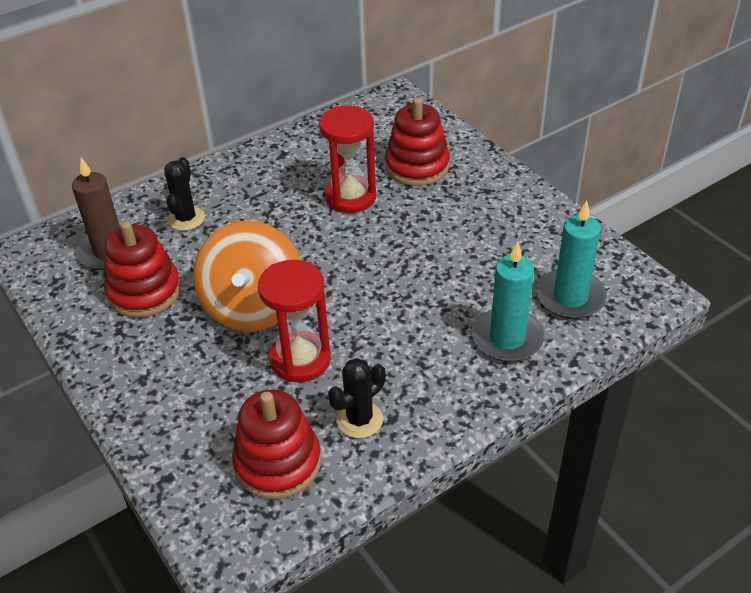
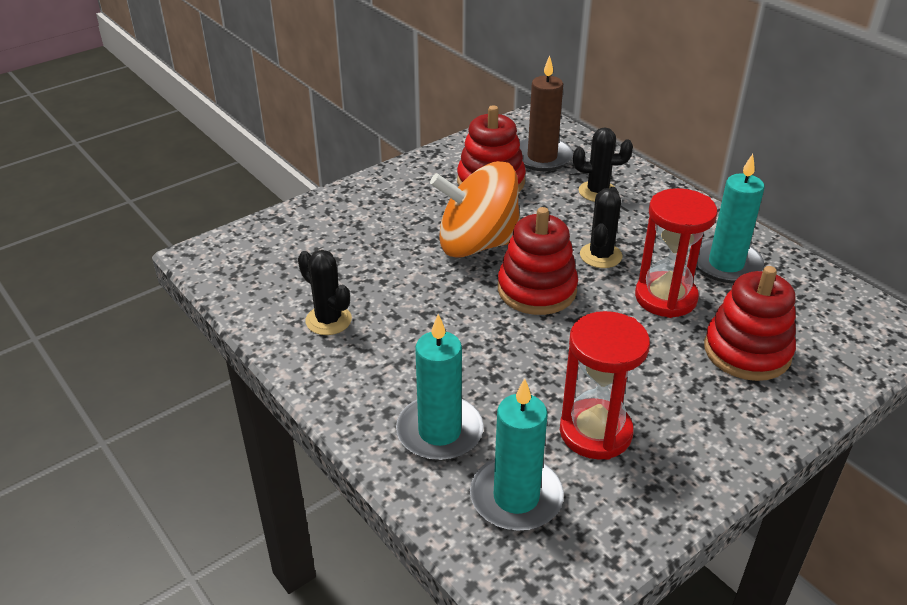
camera: 85 degrees right, 5 degrees down
red stacking toy [232,389,321,499] -> red stacking toy moved to [498,207,578,315]
red hourglass [258,260,331,382] -> red hourglass moved to [560,311,650,460]
none -> black cactus [580,187,623,268]
none -> turquoise candle [696,154,764,283]

